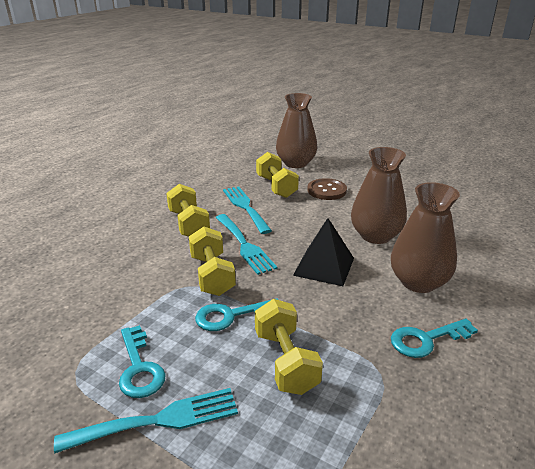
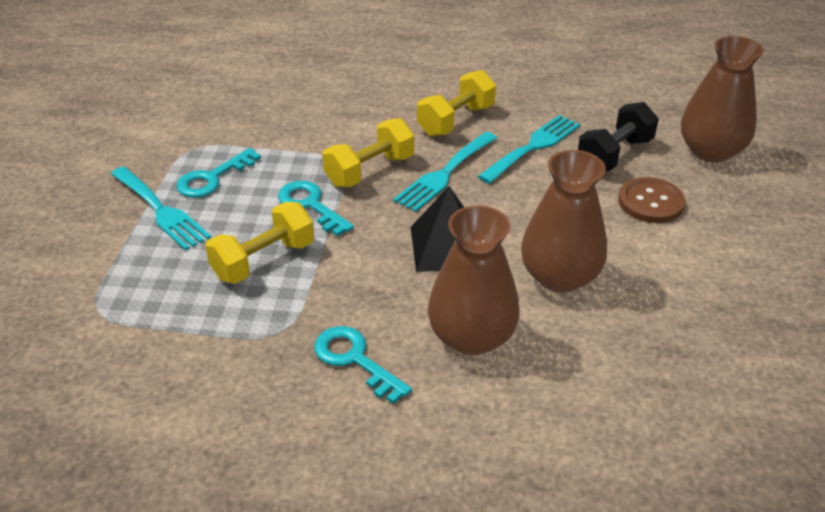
camera: 65 degrees right, 10 degrees up
yellow dumbbell [256,152,299,198] -> black dumbbell [578,102,659,171]

